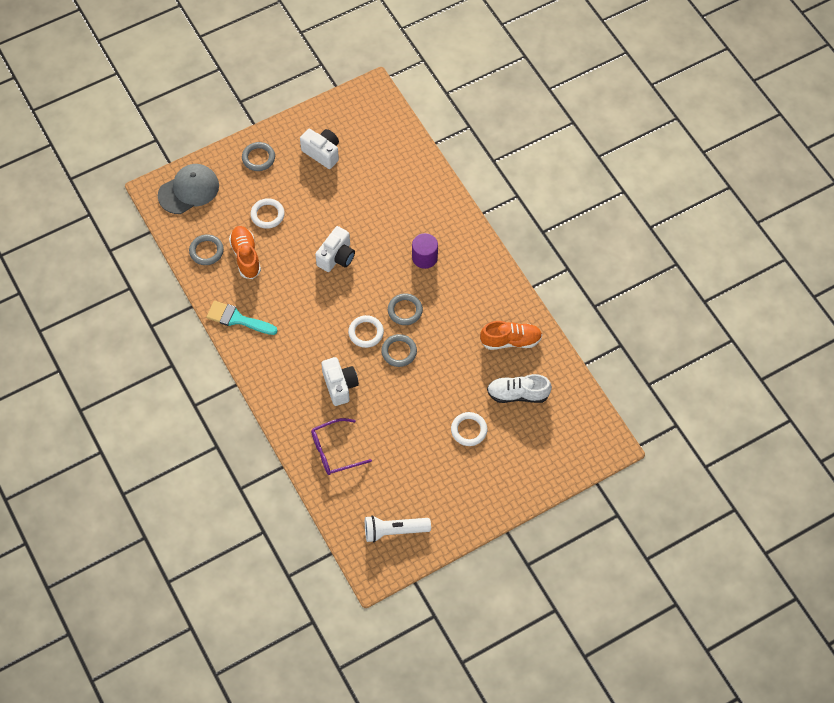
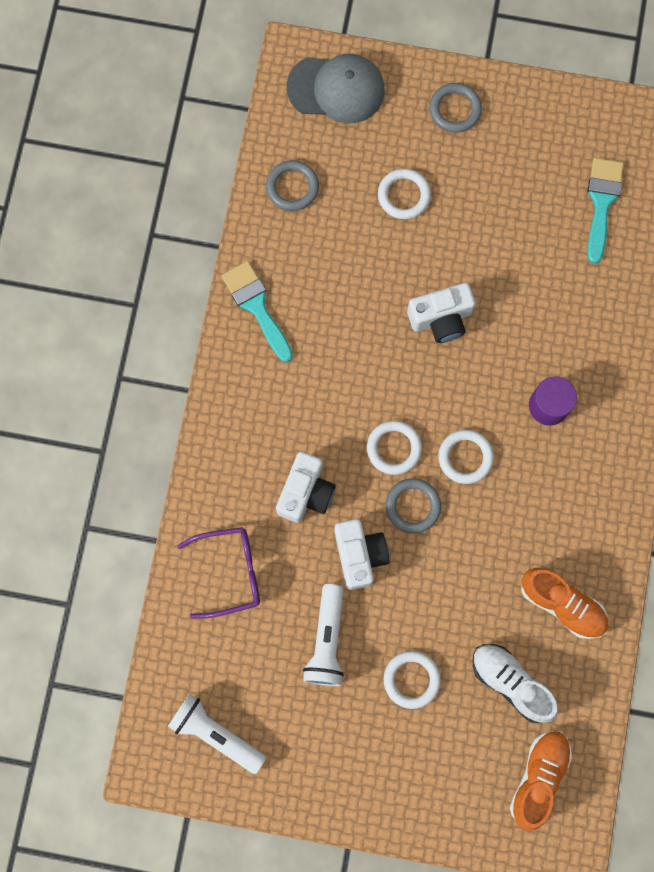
camera: 40 degrees right, 15 degrees up
orange shoe [229,226,261,279] -> orange shoe moved to [510,731,572,831]
white camera [300,129,339,169] -> white camera moved to [334,519,389,590]
purple glasses [311,418,372,475] -> purple glasses turned 150 degrees clockwise [177,527,260,619]
grey ring [388,293,423,325] -> white ring [438,430,494,484]
none -> white flashlight [303,584,344,686]
none -> turquoise brush [587,158,624,264]

